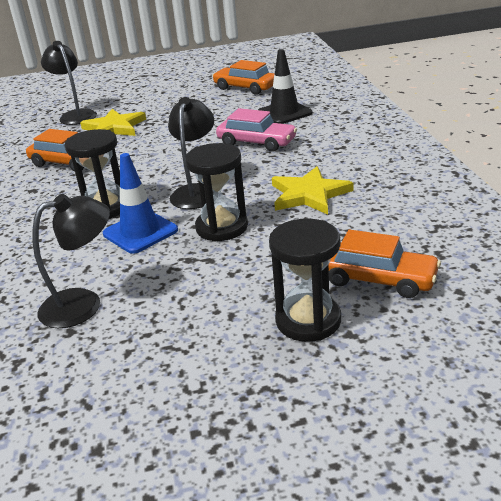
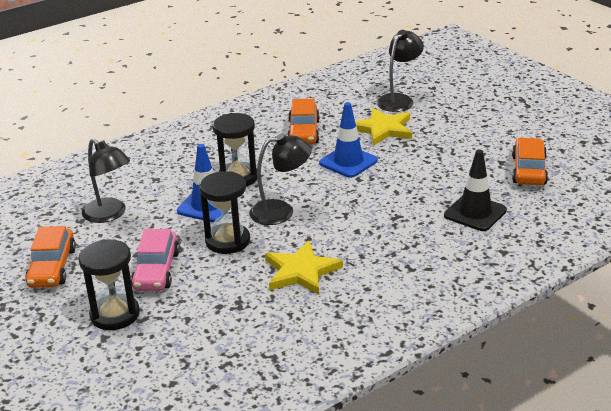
camera: 65 degrees right, 0 degrees up
pink car [216,108,297,152] -> pink car moved to [131,229,180,291]
orange car [329,229,441,298] -> orange car moved to [25,226,76,288]
none -> blue traffic cone [319,102,378,178]

